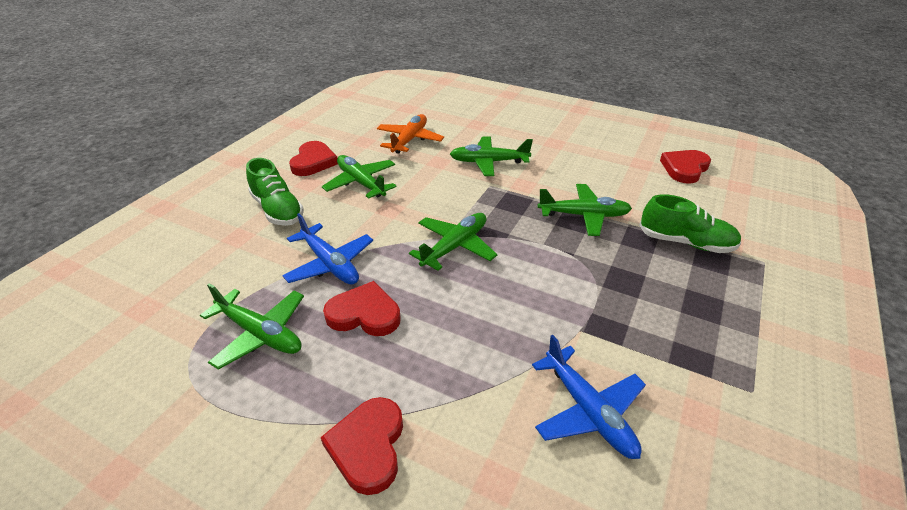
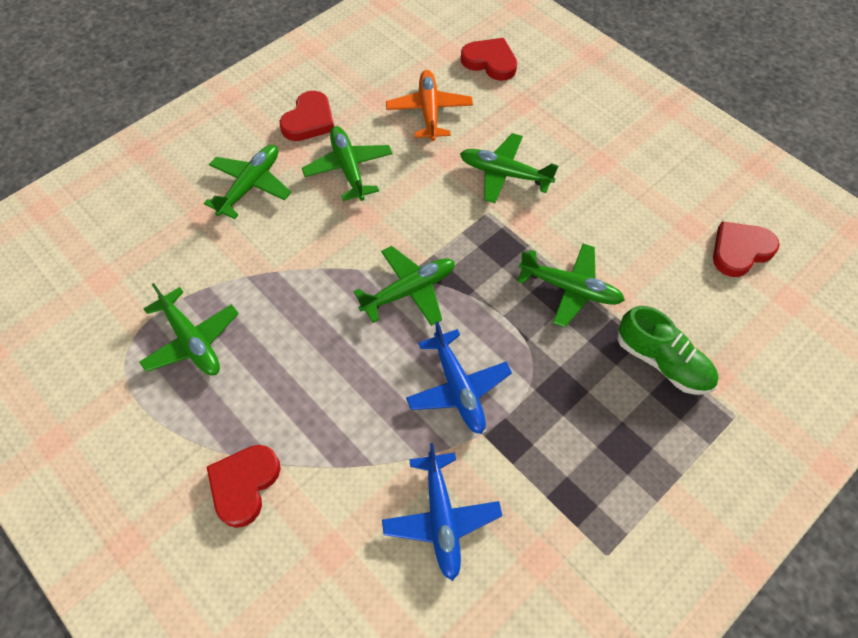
camera: 20 degrees right, 20 degrees up
green shoe [246,158,304,226] -> green plane [204,145,291,219]
blue plane [282,213,373,285] -> blue plane moved to [406,321,512,434]
red heart [323,281,401,336] -> red heart moved to [461,38,517,81]
orange plane [377,114,444,154] -> orange plane turned 45 degrees counterclockwise [386,70,473,141]

